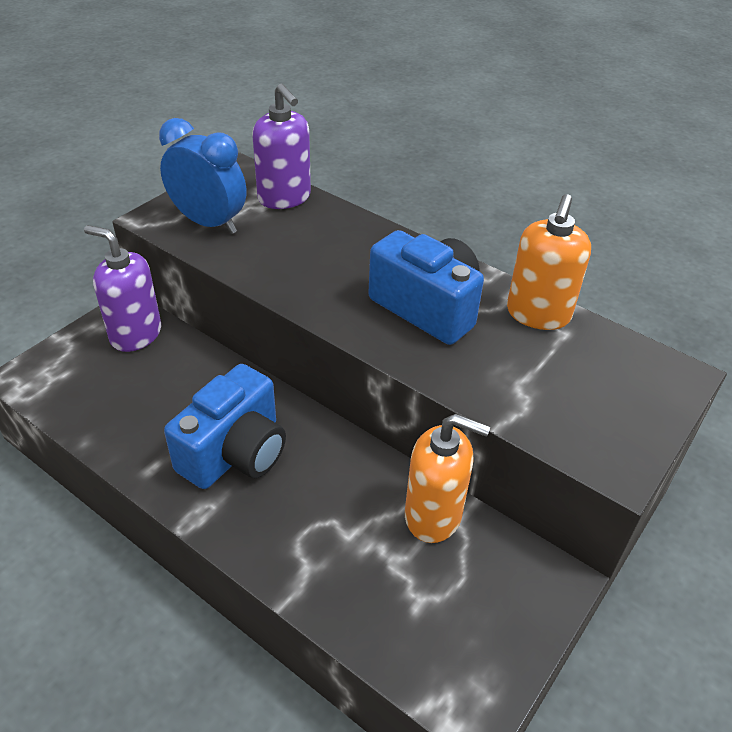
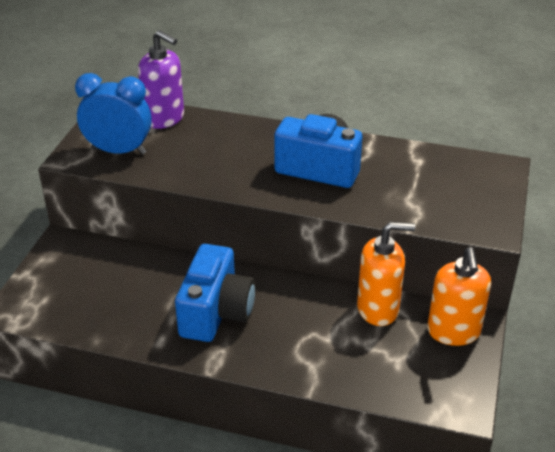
camera: 20 degrees left, 5 degrees down
purple soap dispenser [84,225,161,352] -> none
orange soap dispenser [507,194,591,330] -> orange soap dispenser moved to [427,247,491,346]

